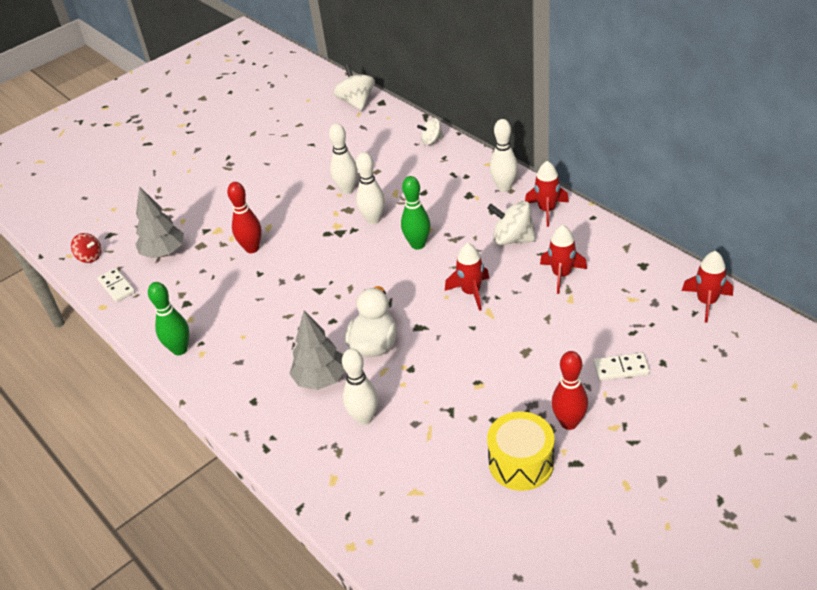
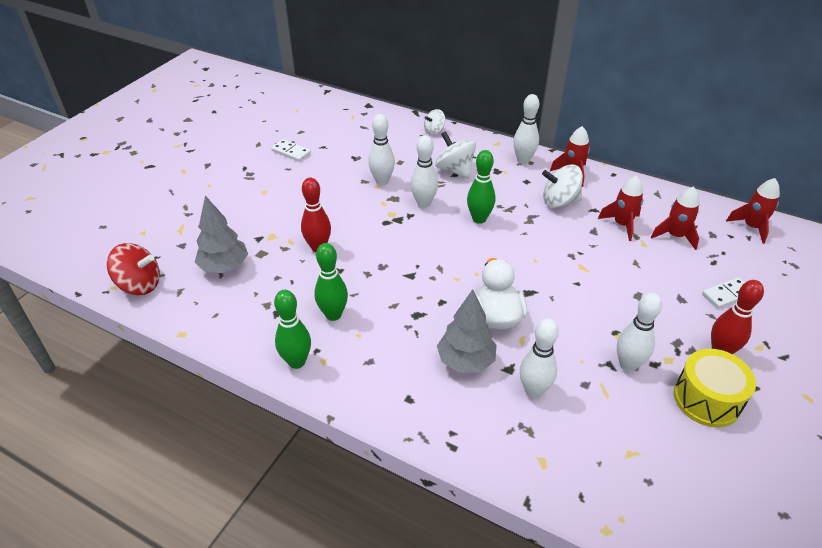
camera: 25 degrees left, 0 degrees up
red spinning top [71,233,102,263] -> red spinning top [107,243,160,295], size x1.61
white domino [97,268,135,302] -> white domino moved to [271,139,311,162]
white spinning top [333,64,375,111] -> white spinning top moved to [435,131,476,178]
red rocket [445,243,489,311] -> red rocket moved to [651,186,699,250]
none -> green bowling pin [314,243,348,321]
none -> white bowling pin [617,293,662,372]

